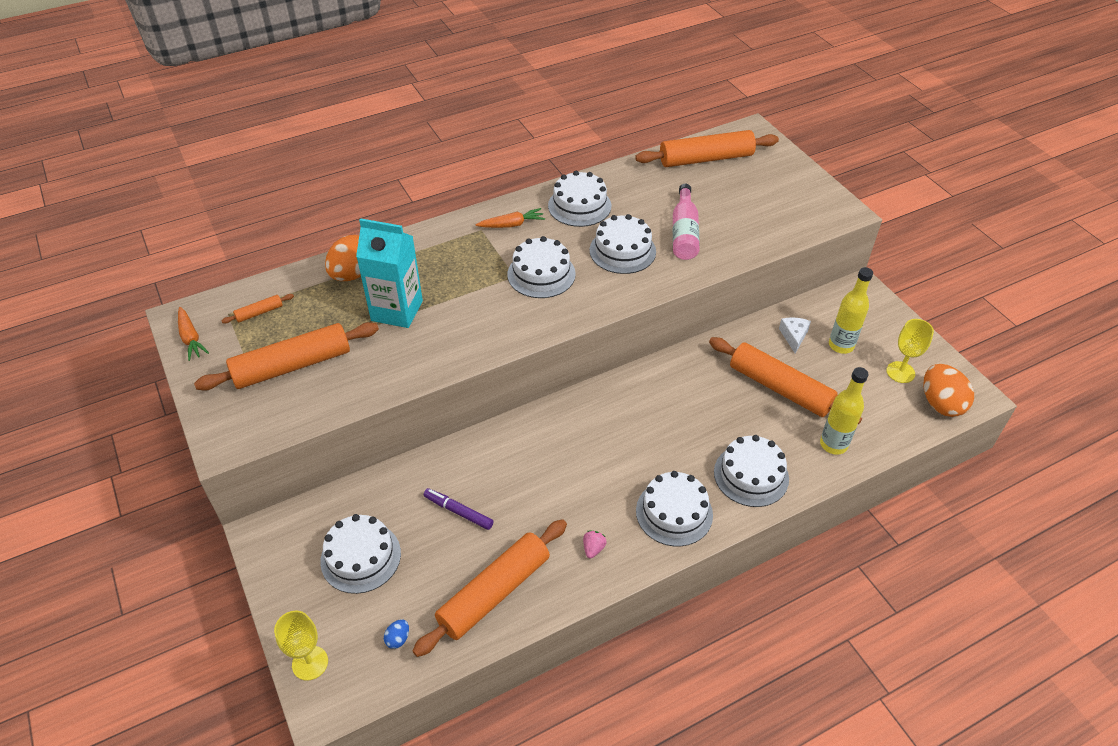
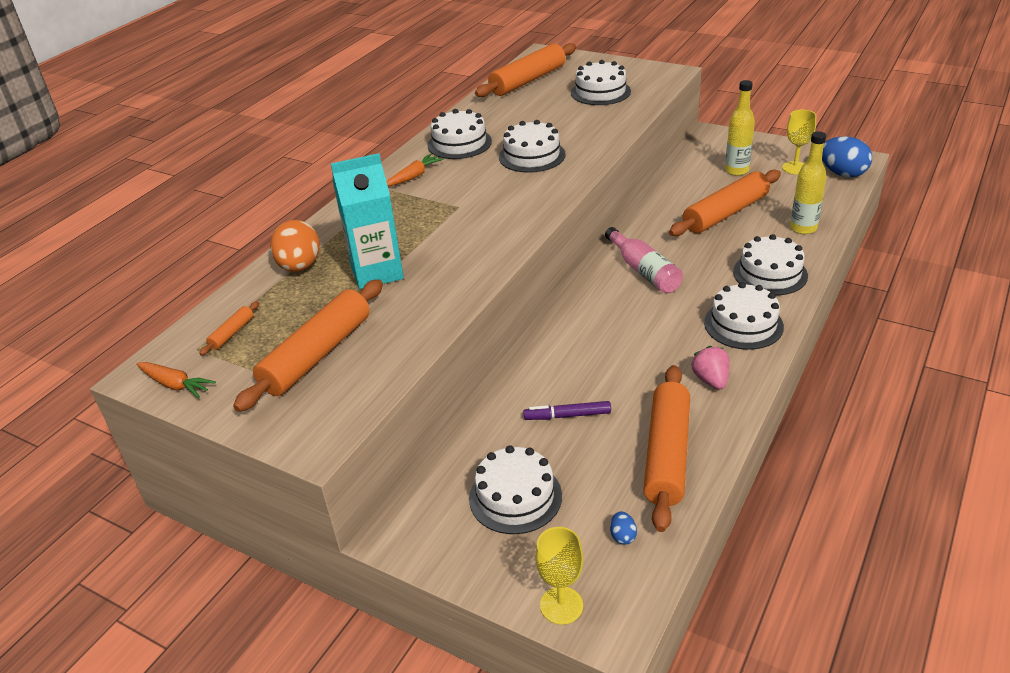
camera: 30 degrees left, 10 degrees down
white cake [507,236,576,298] -> white cake moved to [571,60,631,105]
pink strawberry [583,531,607,559] -> pink strawberry [691,346,730,389], size x1.54
pink bottle [673,184,700,260] -> pink bottle moved to [605,227,683,293]
orange rolling pin [709,337,862,424] -> orange rolling pin turned 45 degrees counterclockwise [669,170,781,236]
white cheese [779,317,811,353] -> none
orange egg [923,364,974,417] -> blue egg [822,137,872,177]

